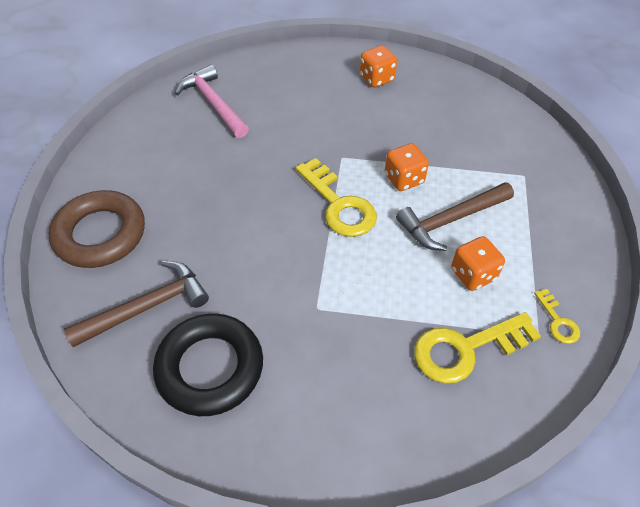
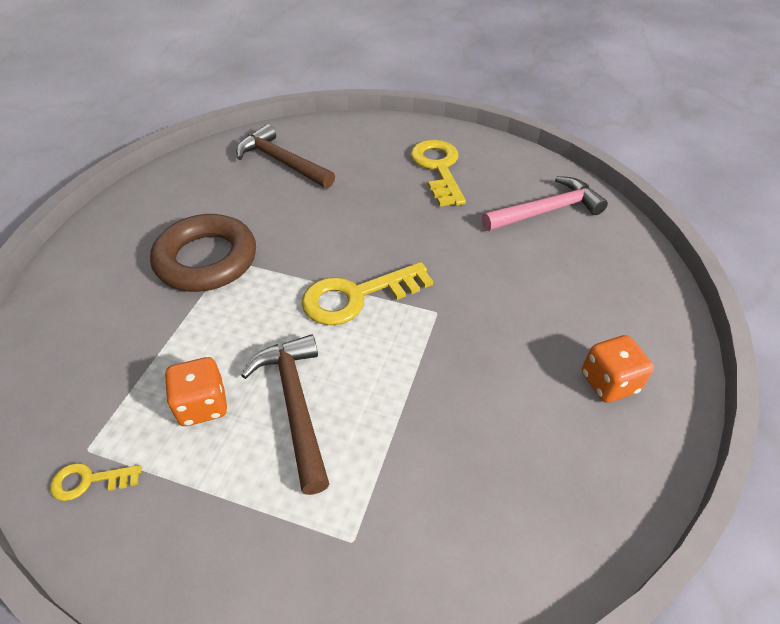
camera: 100 degrees right, 5 degrees down
brown ring [48,190,145,268] -> brown ring moved to [150,214,256,292]
brown hammer [64,261,209,347] -> brown hammer turned 150 degrees clockwise [236,124,335,188]
black ring [153,313,263,416] -> none
orange dice [385,143,429,191] -> none
yellow key [414,312,541,384] -> yellow key moved to [411,140,466,207]

